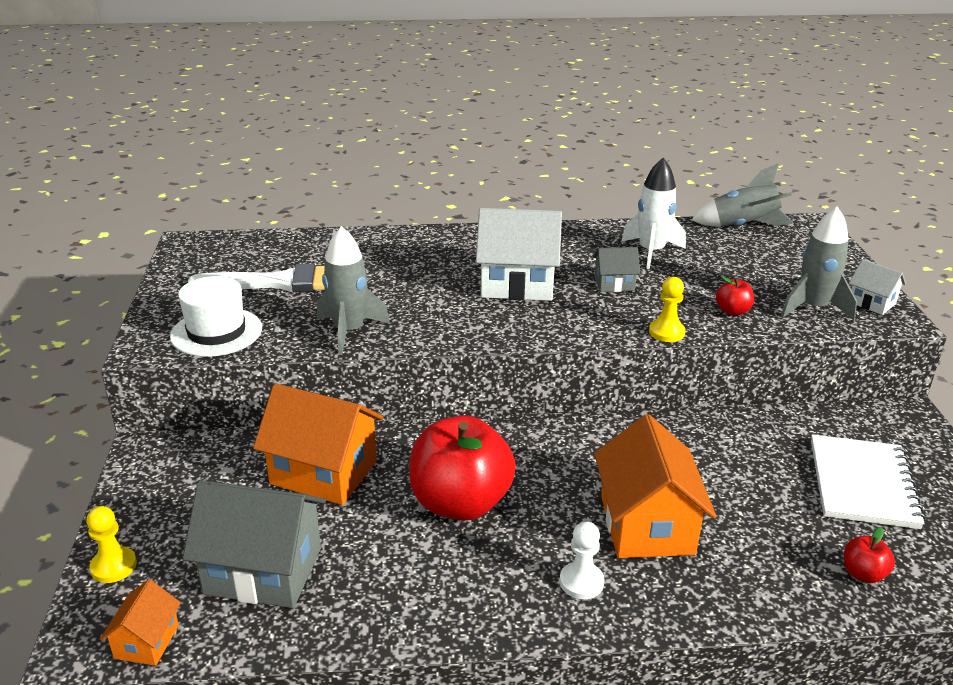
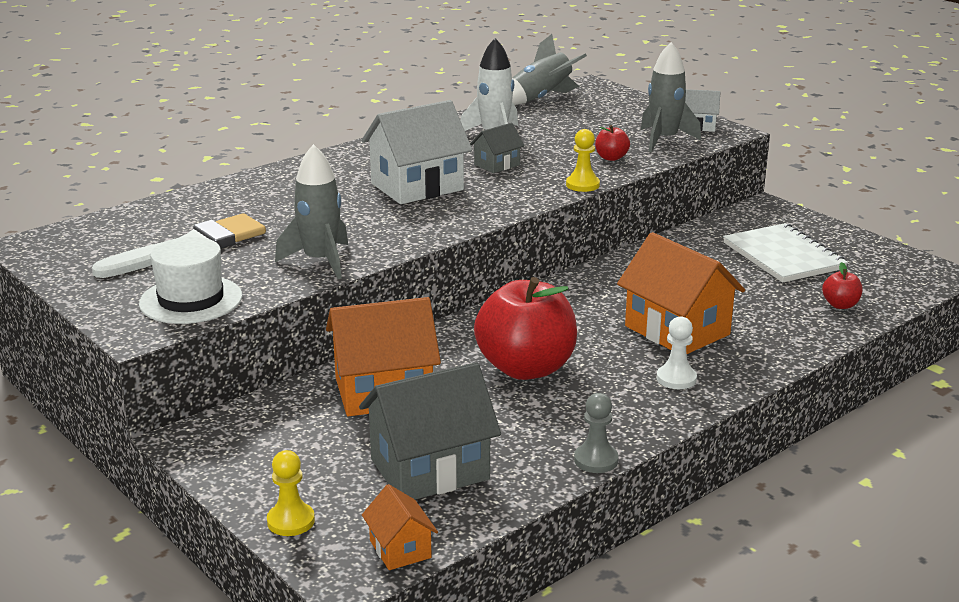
camera: 35 degrees left, 5 degrees down
none -> grey pawn [574,393,619,473]

